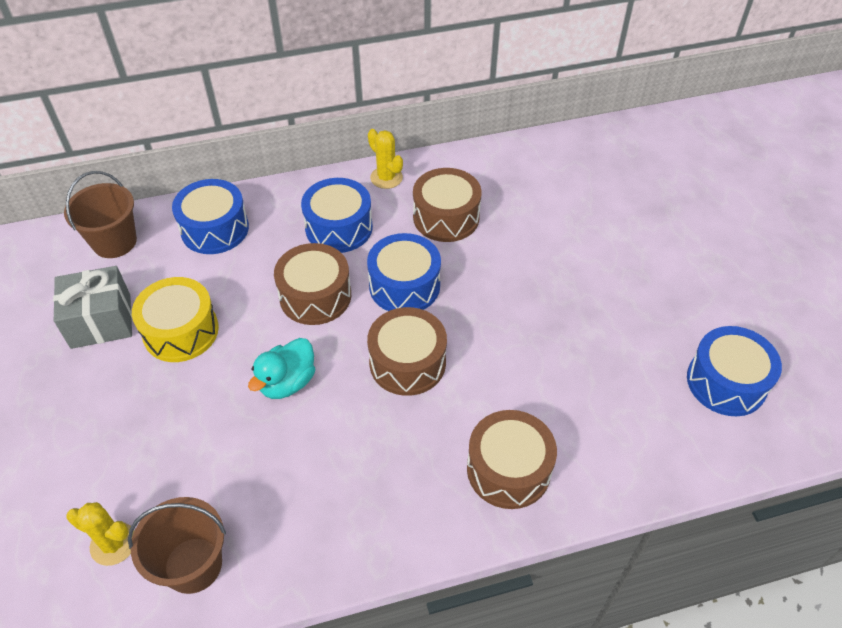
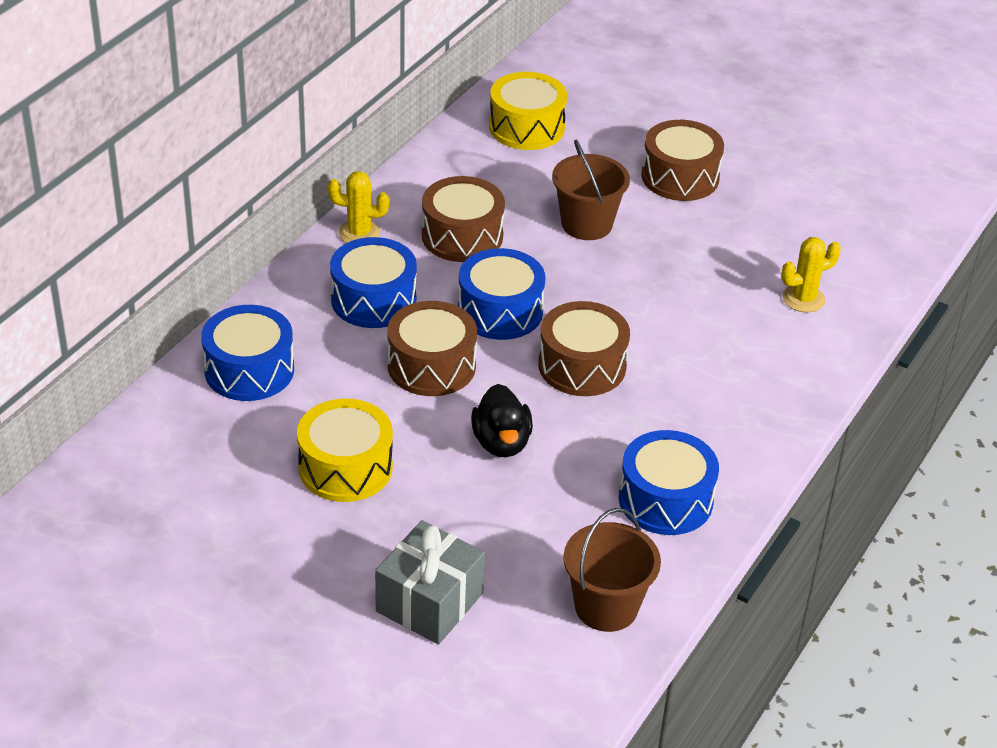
camera: 45 degrees left, 10 degrees down
grey gift [53,266,132,349] -> grey gift moved to [375,520,485,644]
brown bucket [64,171,137,258] -> brown bucket moved to [552,140,630,240]
yellow cactus [66,502,134,566] -> yellow cactus moved to [781,237,841,312]
turquoise duck [248,338,315,399] -> black duck [471,384,533,457]
brown drum [467,410,557,509] -> brown drum moved to [641,120,724,201]
blue drum [687,326,782,416] -> blue drum moved to [619,430,719,535]
none -> yellow drum [489,72,567,150]

